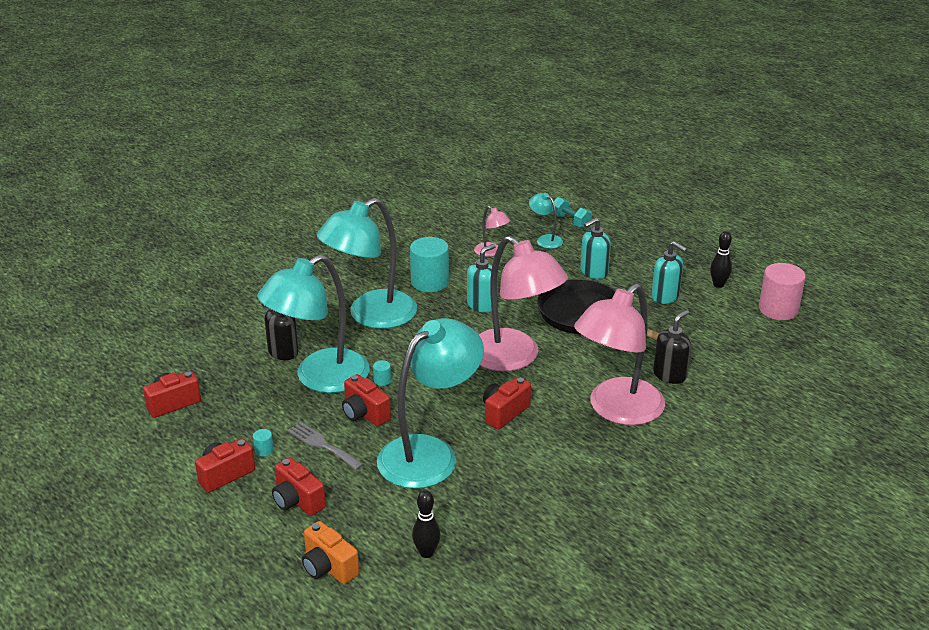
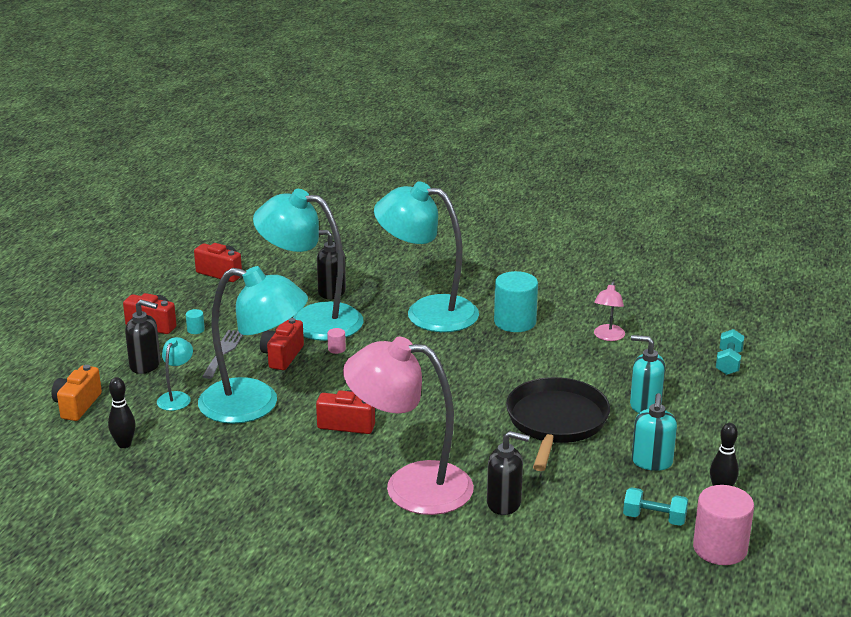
camera: 60 degrees right, 5 degrees down
red camera [272,457,326,516] -> black soap dispenser [125,300,161,374]
turquoise cylinder [373,360,391,386] -> pink cylinder [327,328,346,354]
turquoise soap dispenser [467,244,495,313] -> none
pink lamp [479,236,568,372] -> none
turquoise lamp [529,193,563,249] -> turquoise lamp moved to [157,337,193,411]
none -> turquoise dumbbell [623,487,688,526]

